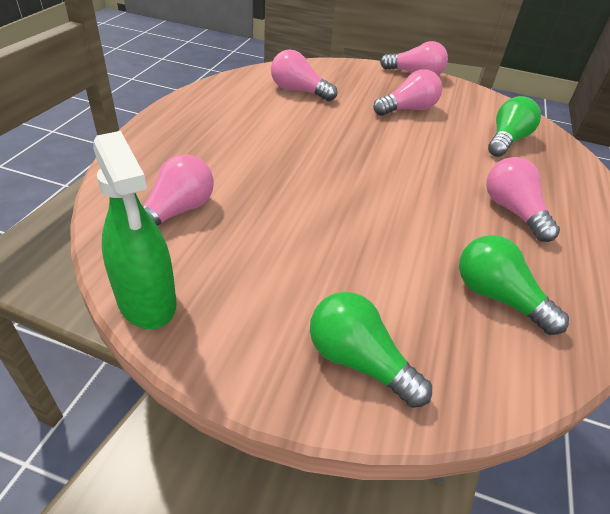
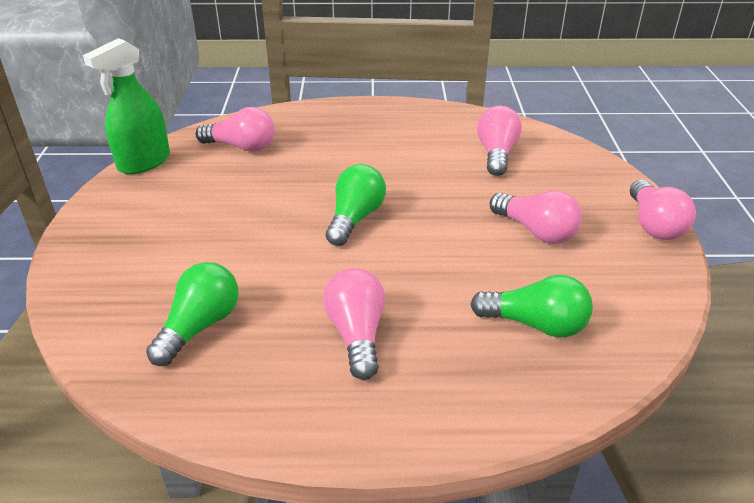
camera: 75 degrees right, 5 degrees down
green light bulb [310,292,432,408] -> green light bulb moved to [326,164,386,246]
pink light bulb [486,157,560,242] -> pink light bulb turned 60 degrees counterclockwise [323,268,385,380]

